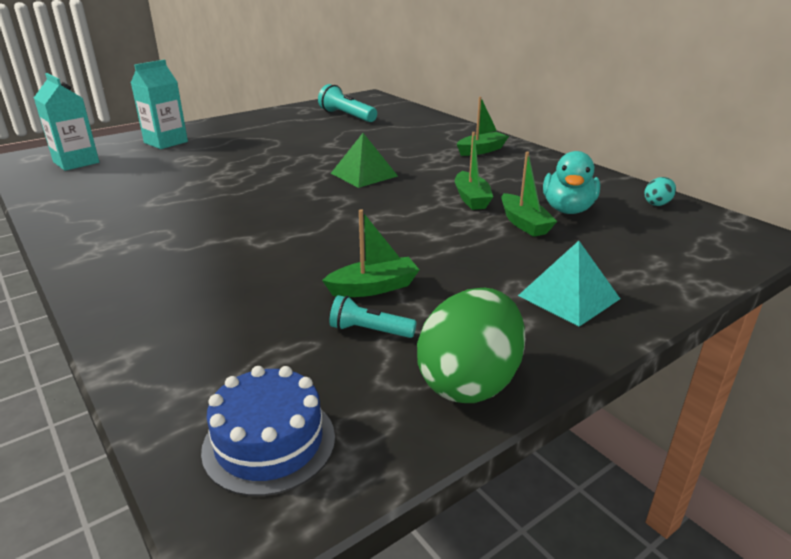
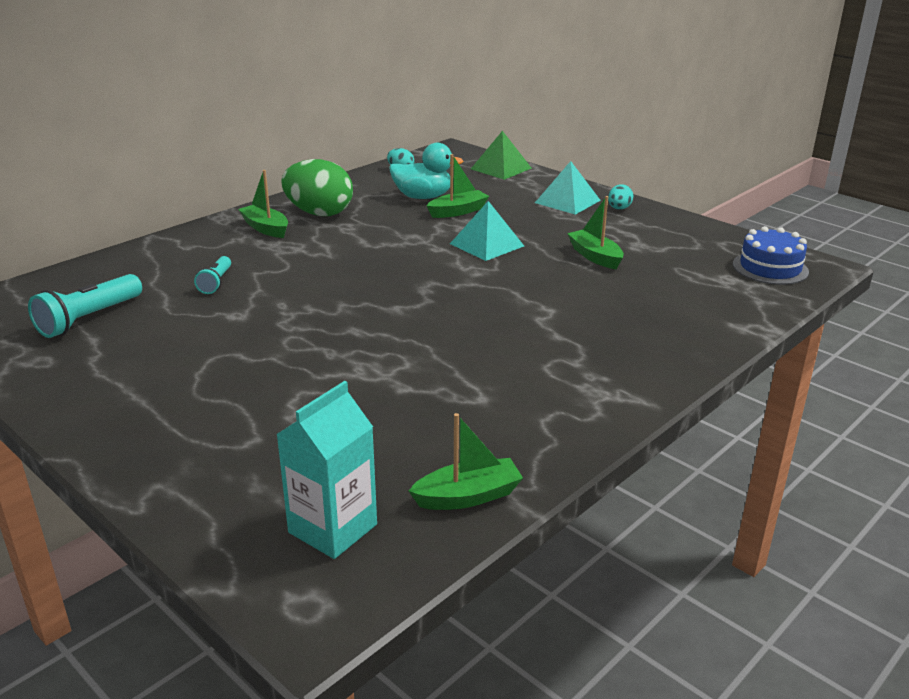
camera: 100 degrees left, 0 degrees up
turquoise carton [131,60,188,149] -> none
turquoise flashlight [329,295,417,338] -> turquoise flashlight moved to [194,256,231,294]
green pyramid [331,133,398,188] -> green pyramid moved to [471,131,532,180]
green egg [417,288,525,403] -> green egg moved to [281,159,353,216]
green boat [455,132,493,210] -> green boat moved to [409,413,523,510]
none -> turquoise pyramid [450,201,524,261]
none -> turquoise egg [608,185,633,210]

